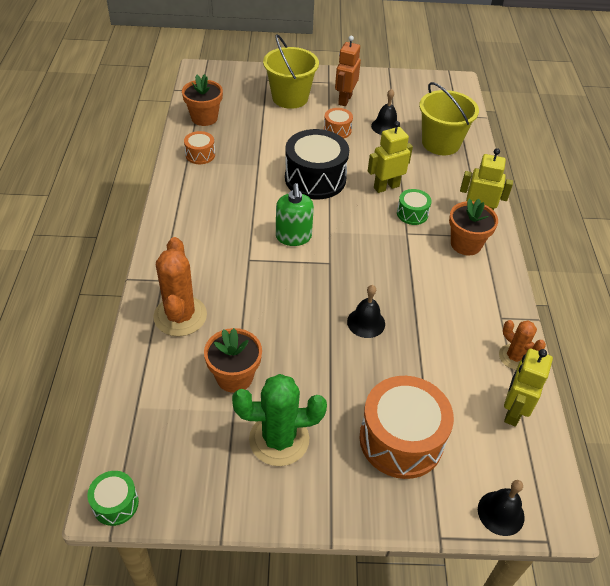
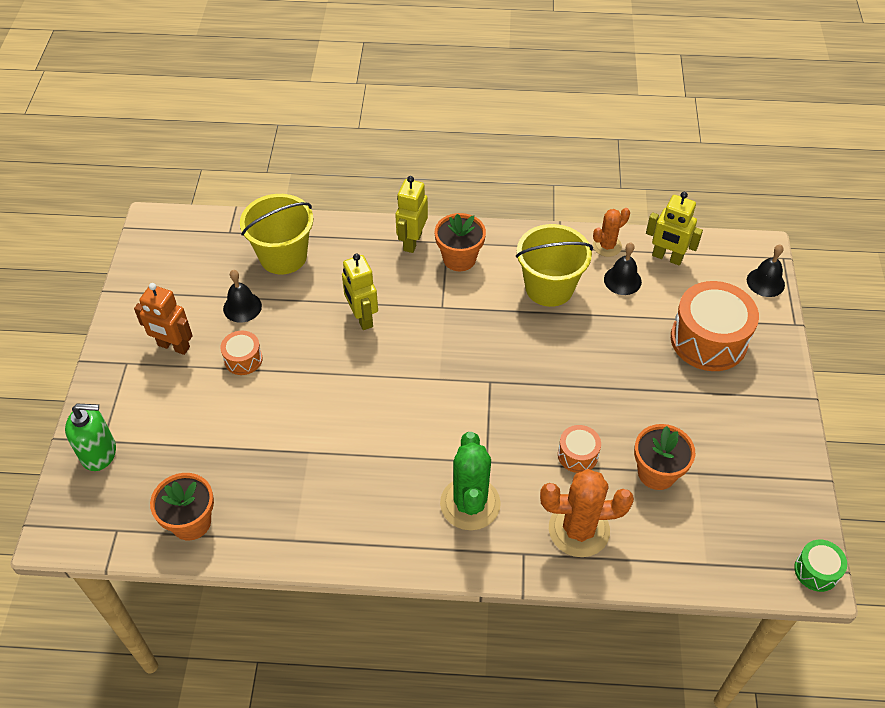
camera: 85 degrees left, 5 degrees up
orange drum [184,131,215,164] -> orange drum moved to [558,425,601,473]
green cactus [232,374,327,466] -> green cactus moved to [440,432,501,530]
yellow bucket [263,34,319,109] -> yellow bucket moved to [516,224,593,307]
green soap dispenser [276,183,314,246] -> green soap dispenser moved to [65,404,116,471]
black drum [285,129,349,199] -> none
black bell [347,285,385,338] -> black bell moved to [604,243,642,295]
green drum [397,189,432,225] -> none

